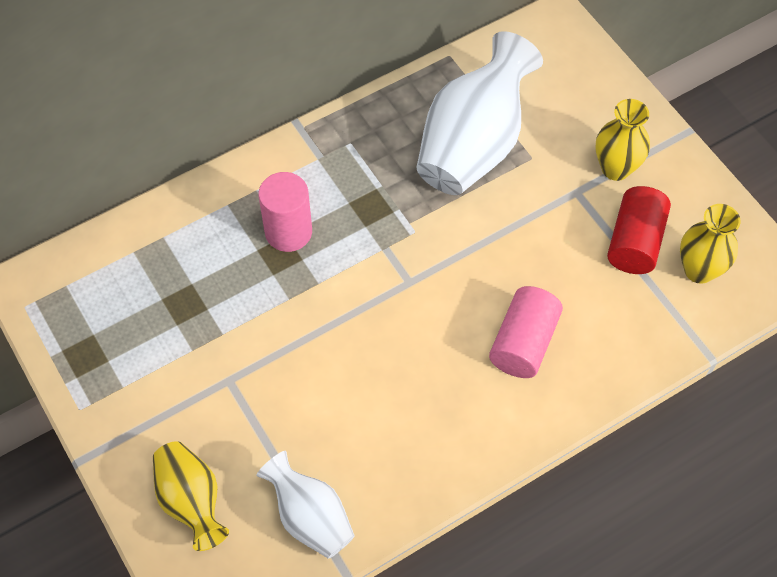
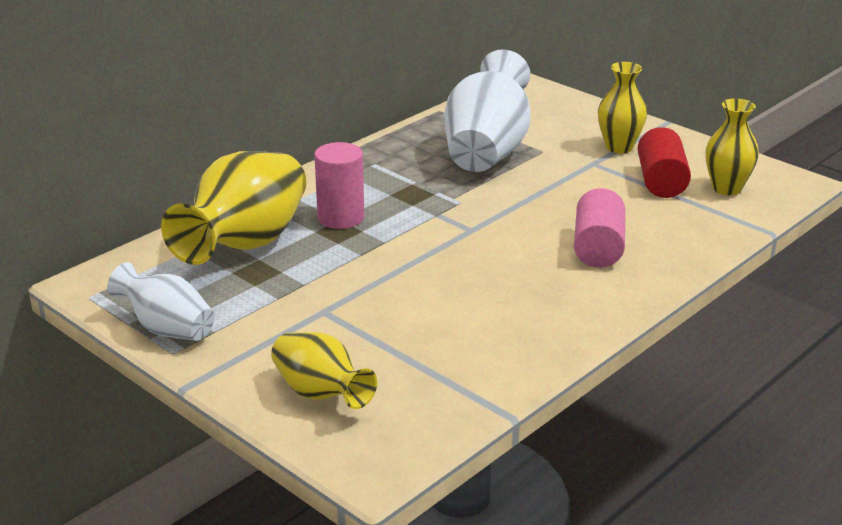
camera: 15 degrees left, 30 degrees down
white vase [257,451,355,559] -> white vase moved to [107,262,215,341]
none -> yellow vase [161,151,306,265]

